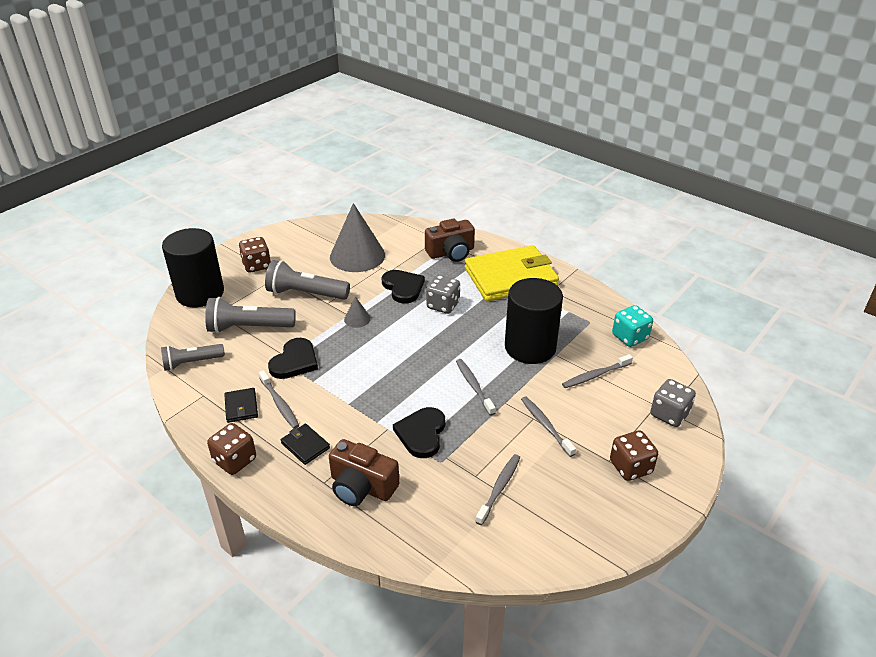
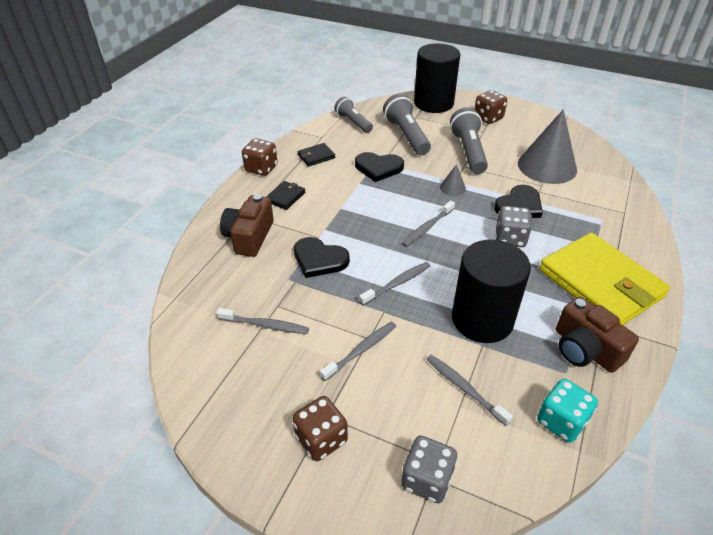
camera: 75 degrees right, 5 degrees up
grey toothbrush [259,370,299,429] -> grey toothbrush moved to [402,201,455,247]
black heart [393,407,445,458] -> black heart turned 150 degrees counterclockwise [294,237,350,278]
brown camera [425,219,475,262] -> brown camera moved to [556,296,639,373]

